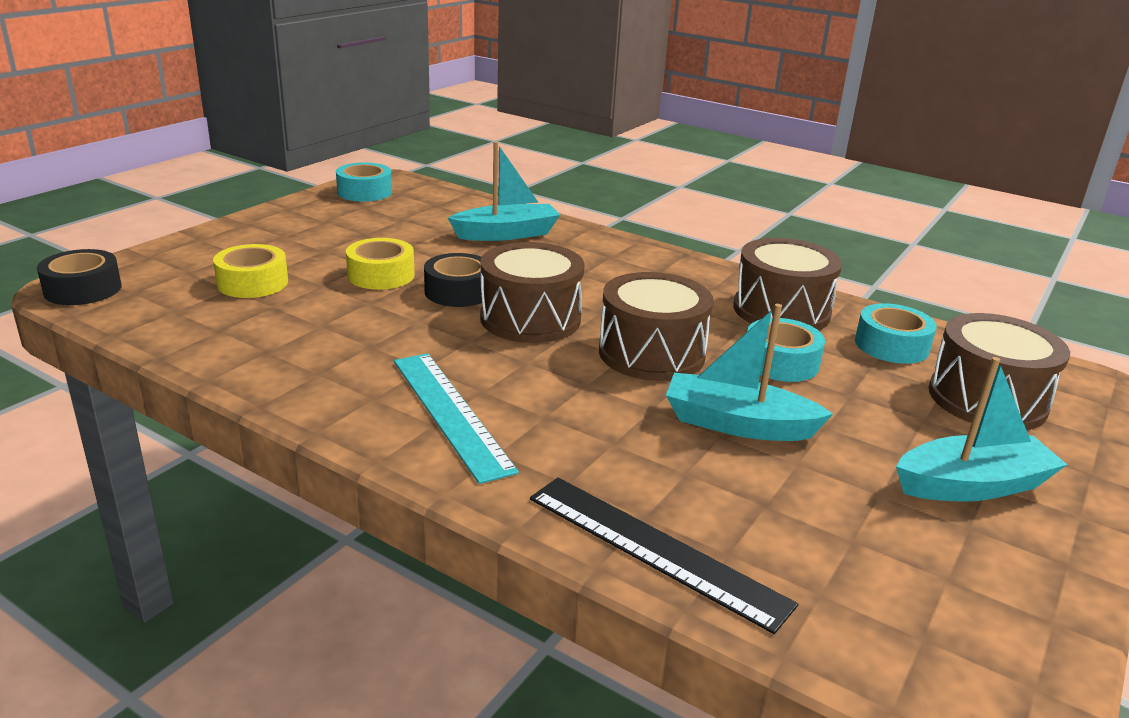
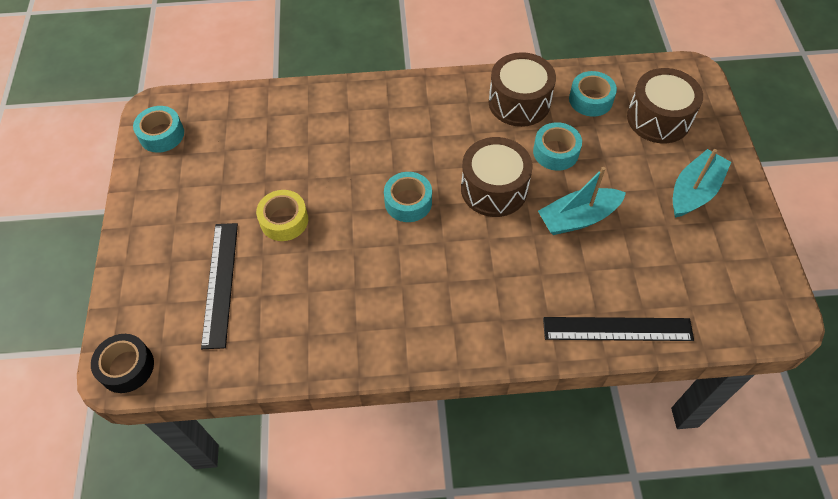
camera: 35 degrees left, 30 degrees up
yellow tape [213,244,288,298] -> black ruler [201,223,238,349]
turquoise ruler [394,353,519,484] -> none
black tape [424,253,482,307] -> none
turquoise boat [448,141,560,241] -> none
brown drum [480,242,585,343] -> turquoise tape [384,172,432,222]

